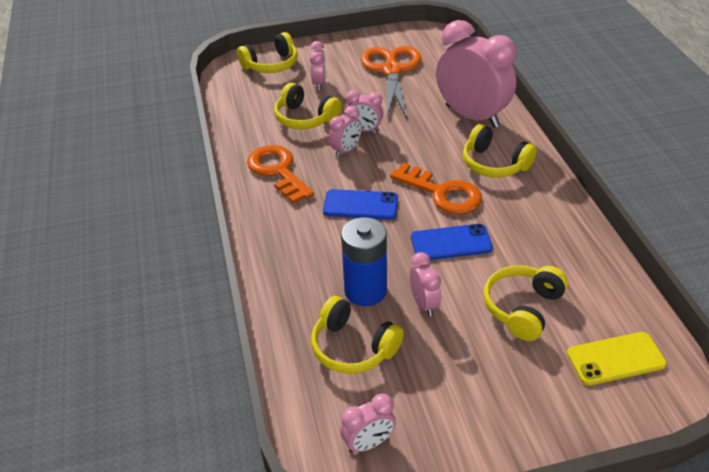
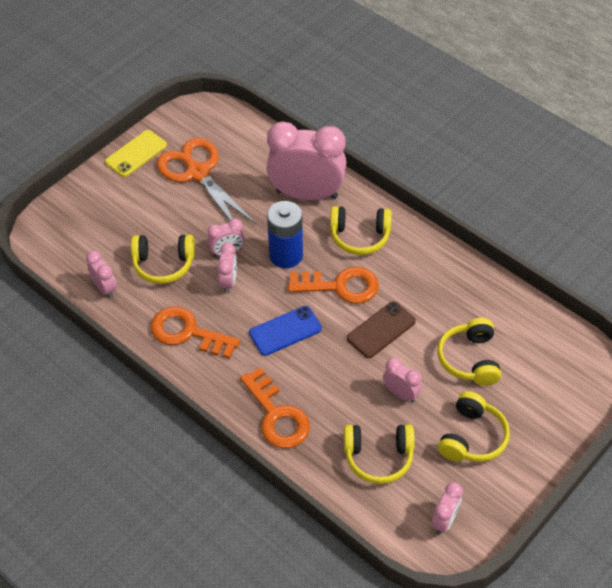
camera: 35 degrees left, 10 degrees up
yellow headphones [237,32,298,73] -> yellow headphones moved to [438,391,510,462]
pink clock [310,41,326,90] -> pink clock moved to [86,251,117,298]
blue battery [341,217,387,306] -> blue battery moved to [267,201,303,268]
blue phone [411,224,493,260] -> brown phone [347,301,416,358]
yellow phone [567,332,667,386] -> yellow phone moved to [105,130,167,177]
none -> orange key [240,367,310,448]

